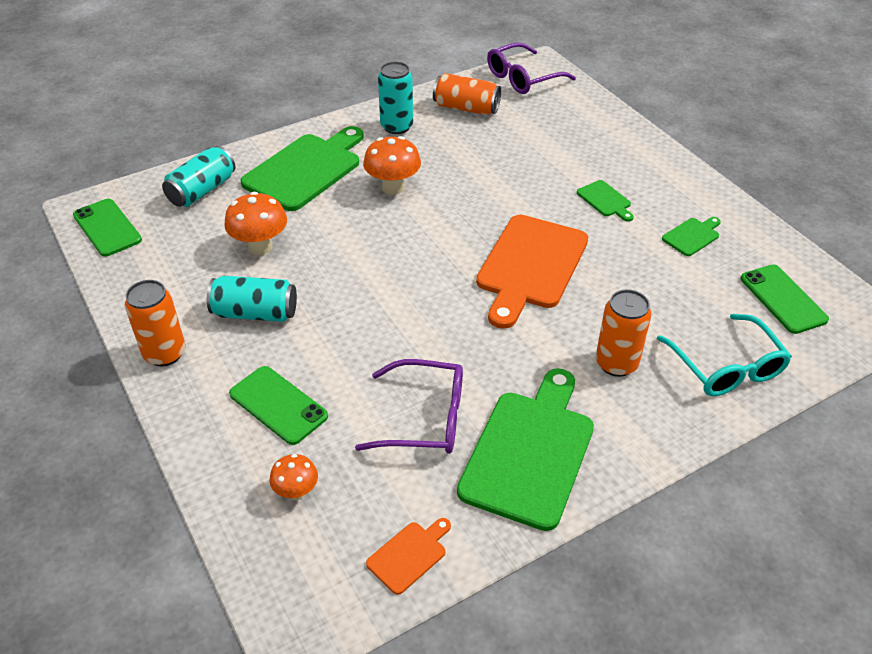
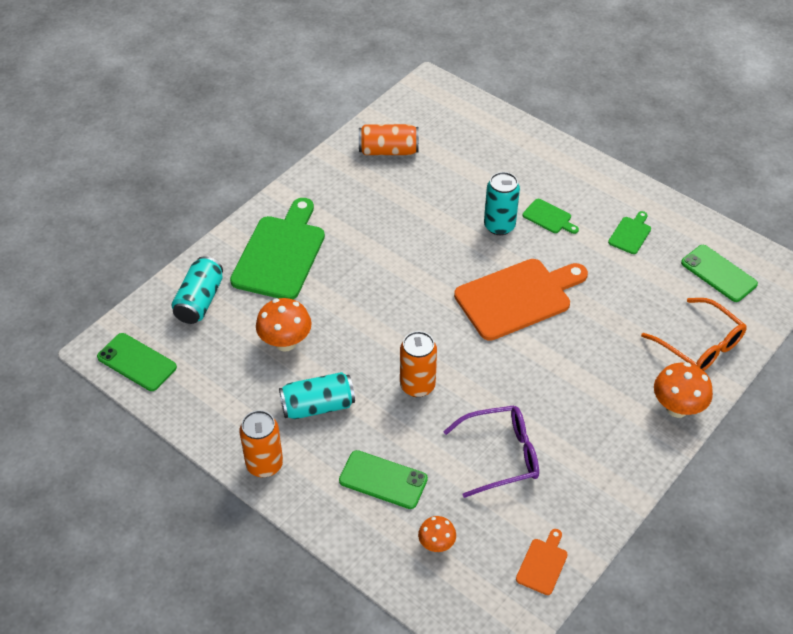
camera: 20 degrees left, 5 degrees up
orange mushroom [363,136,421,195] -> orange mushroom moved to [654,362,713,418]
turquoise can [378,62,413,134] -> turquoise can moved to [484,172,520,235]
green cutting board [457,368,594,531] -> none
orange cutting board [476,215,588,329] -> orange cutting board turned 120 degrees counterclockwise [454,259,588,341]
purple glasses [487,42,576,94] -> none
orange can [596,289,652,377] -> orange can moved to [400,331,437,397]
turquoise glasses [657,314,792,396] -> orange glasses [641,298,747,371]

